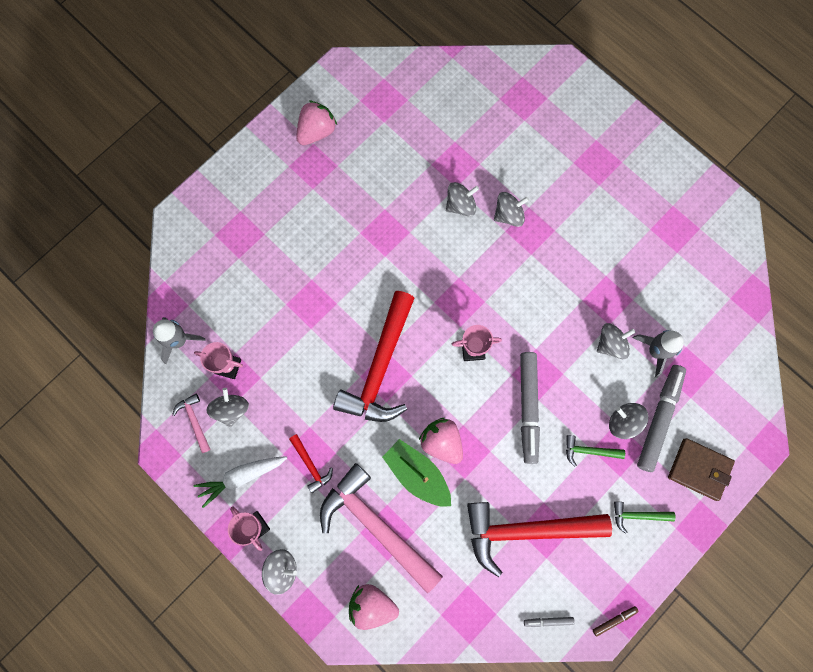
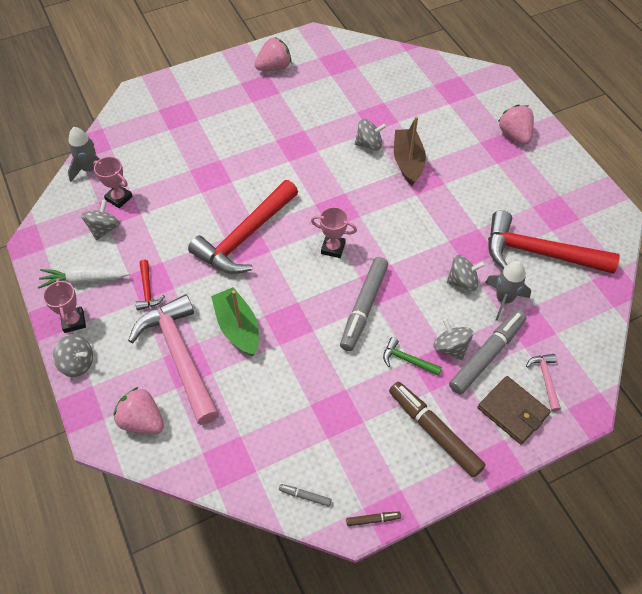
camera: 20 degrees right, 20 degrees down
pink hammer [172,394,210,453] -> pink hammer moved to [526,354,561,412]
pink strawberry [419,418,463,464] -> pink strawberry moved to [498,105,534,145]
red hammer [467,502,612,577] -> red hammer moved to [488,210,620,274]
grey spinning top [494,192,529,227] -> brown boat [394,116,426,185]
green hammer [614,502,676,534] -> brown marker [389,382,486,477]

